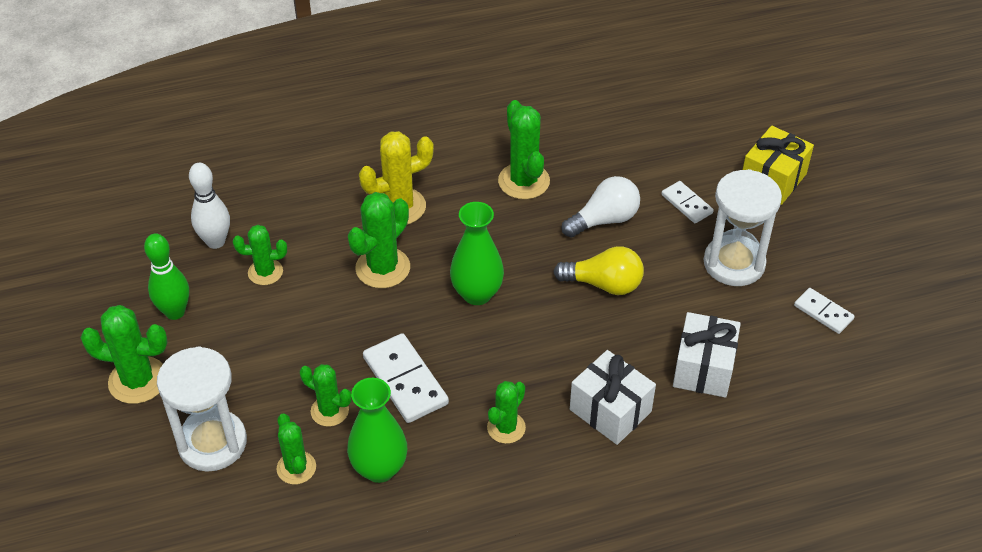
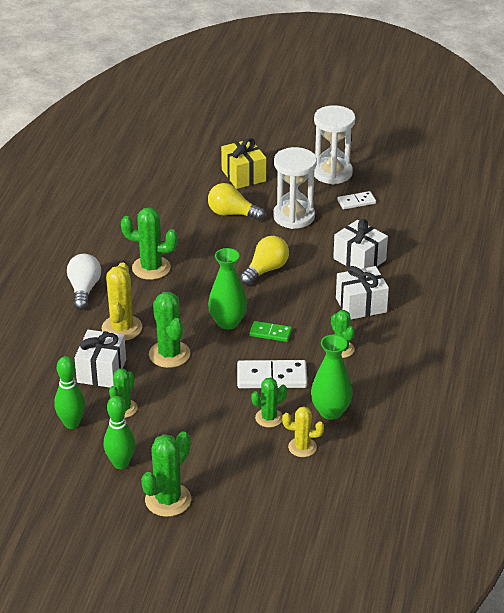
camera: 60 degrees left, 10 degrees down
white hourglass [157,346,247,472] -> white hourglass moved to [314,105,355,184]
white bowling pin [189,163,230,249] -> green bowling pin [54,356,85,429]
green cactus [277,414,316,484] -> yellow cactus [282,407,324,457]
white light bulb [562,176,640,238] -> white light bulb moved to [67,254,101,310]
white domino [661,181,714,223] -> yellow light bulb [208,183,265,221]
none -> white gift [74,330,126,388]
none -> green domino [249,321,292,342]

